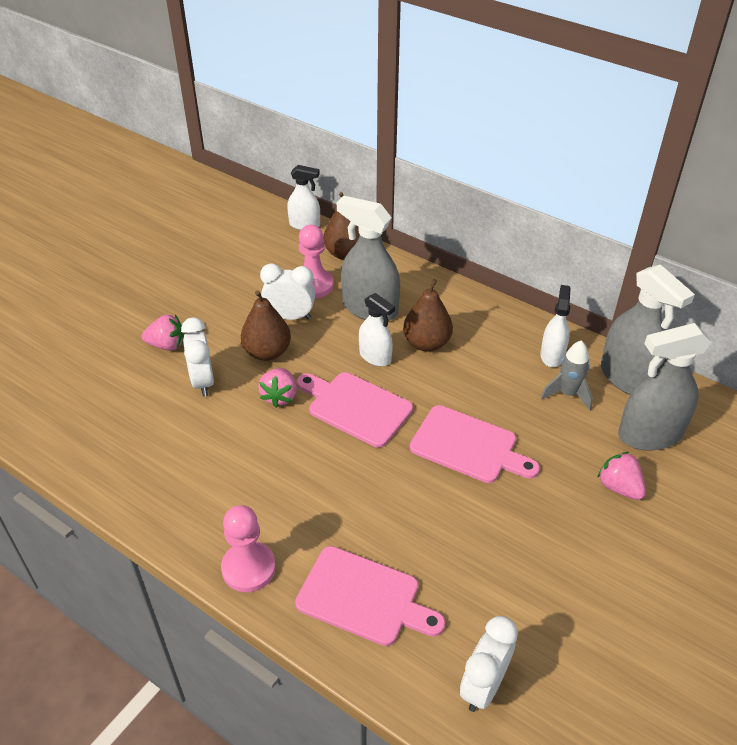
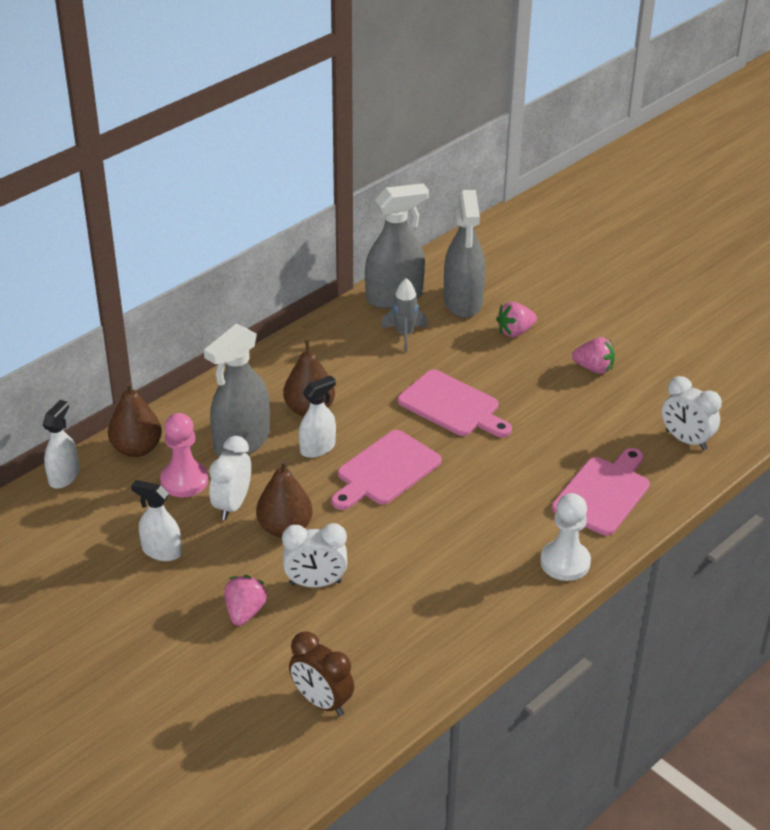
camera: 80 degrees left, 5 degrees down
pink pawn [221,505,276,592] -> white pawn [540,493,591,581]
pink strawberry [258,368,297,408] -> pink strawberry moved to [572,337,615,374]
pink cutting board [410,405,540,483] -> pink cutting board turned 90 degrees clockwise [398,370,512,437]
white spray bottle [540,285,570,367] -> white spray bottle moved to [131,480,182,561]
none -> brown clock [289,631,354,716]

